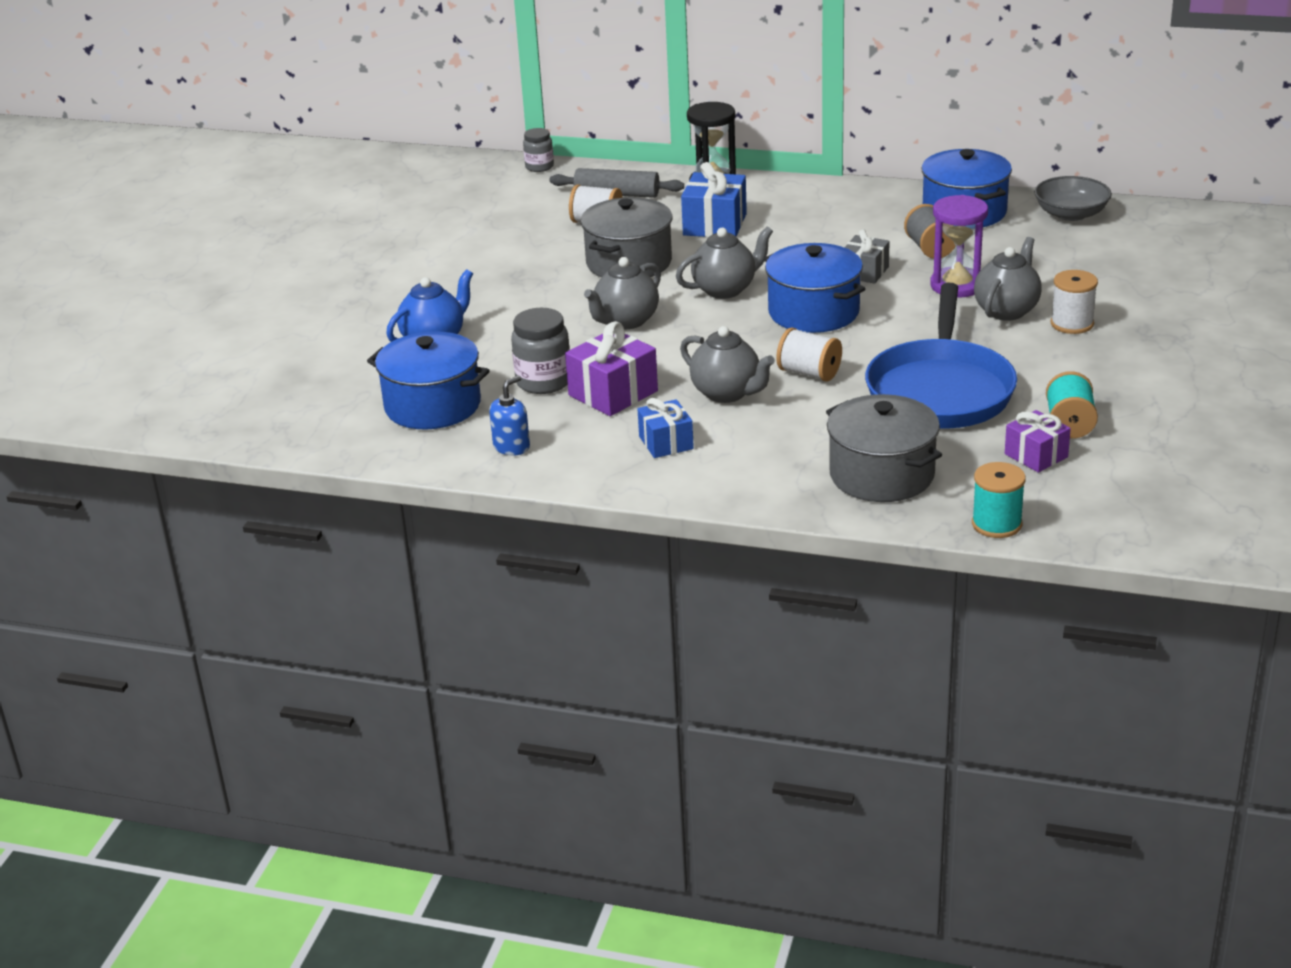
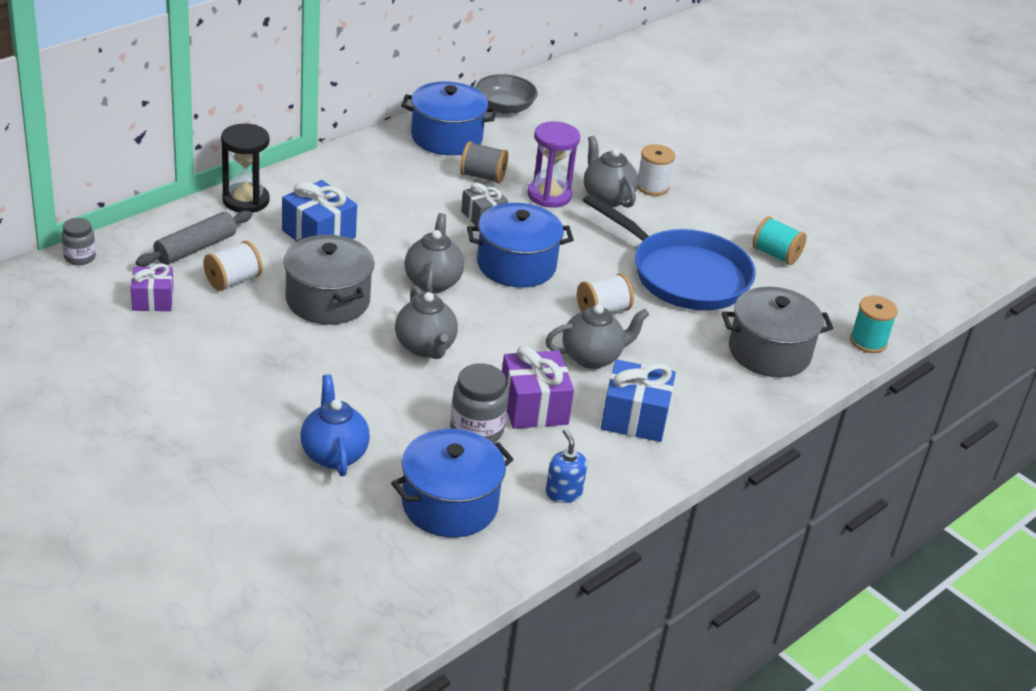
camera: 65 degrees left, 5 degrees up
blue gift [638,398,694,458] -> blue gift [601,359,676,442], size x1.54
purple gift [1005,410,1071,473] -> purple gift moved to [131,264,174,311]

